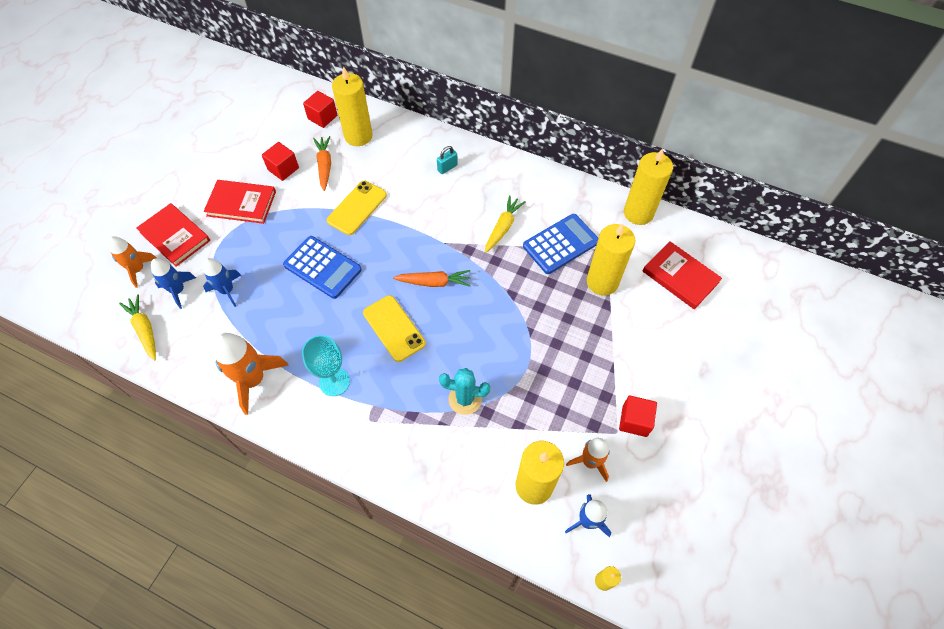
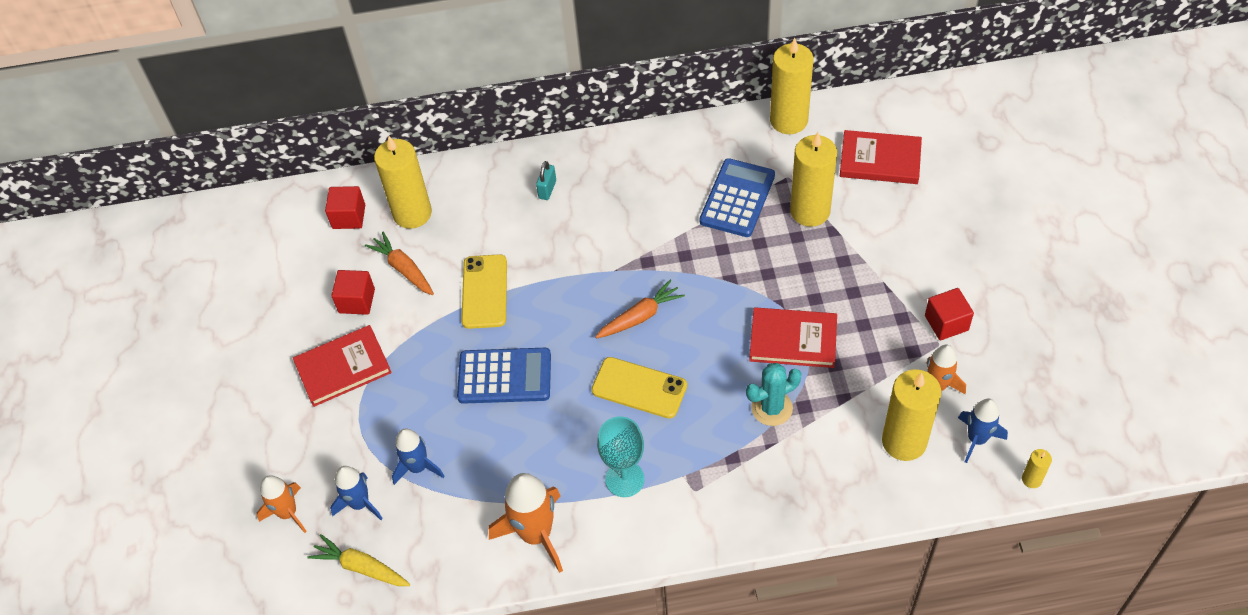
camera: 30 degrees left, 5 degrees down
red book [136,203,210,267] -> red book moved to [749,307,837,368]
yellow carrot [485,195,526,253] -> none

